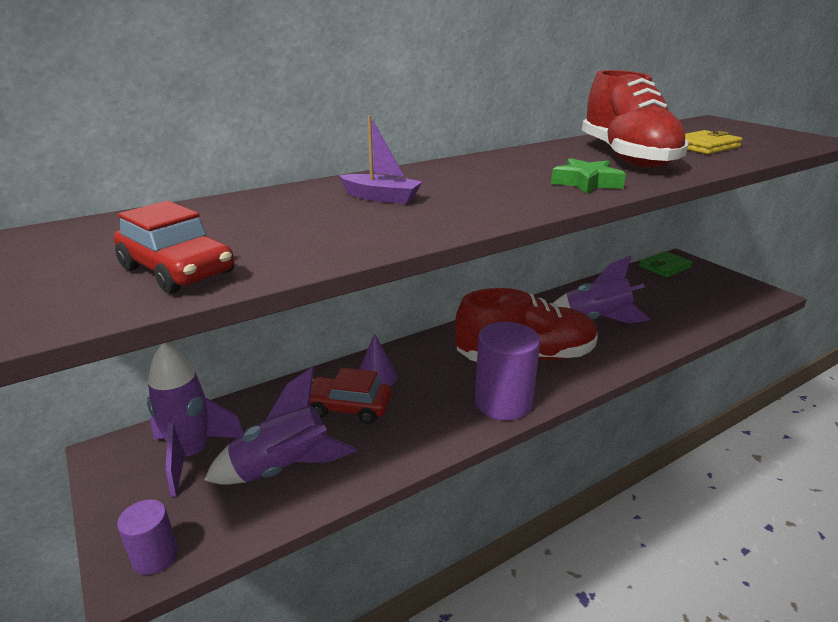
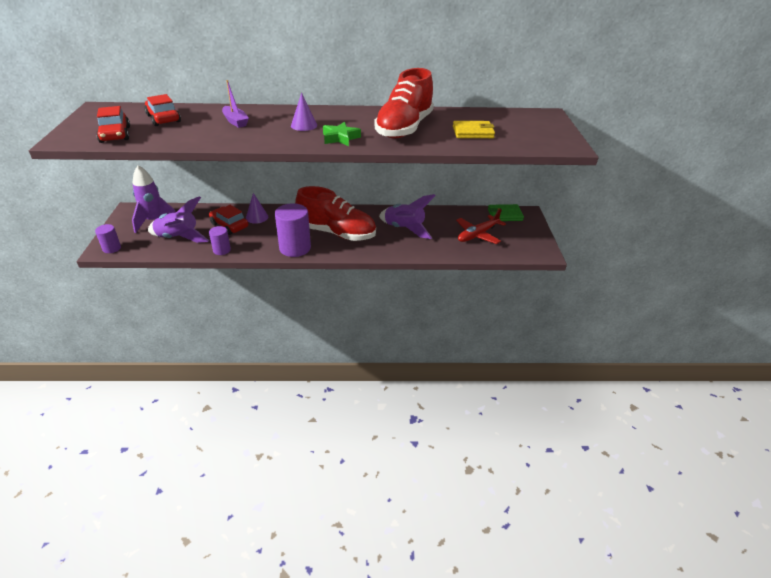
camera: 30 degrees right, 10 degrees up
none -> red car [144,94,181,126]
none -> purple cylinder [209,226,231,255]
none -> purple cone [291,93,317,131]
none -> red plane [456,209,506,244]

